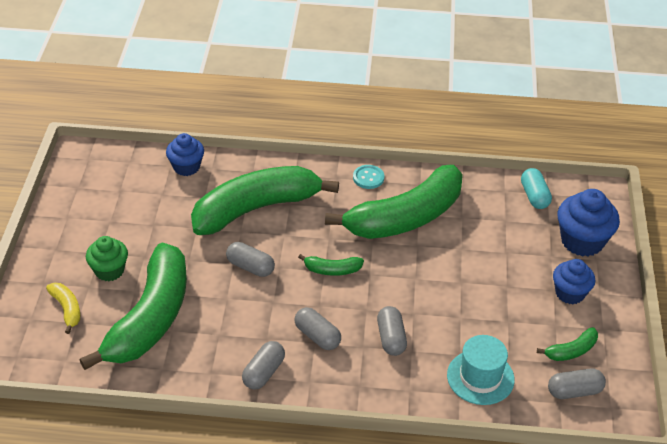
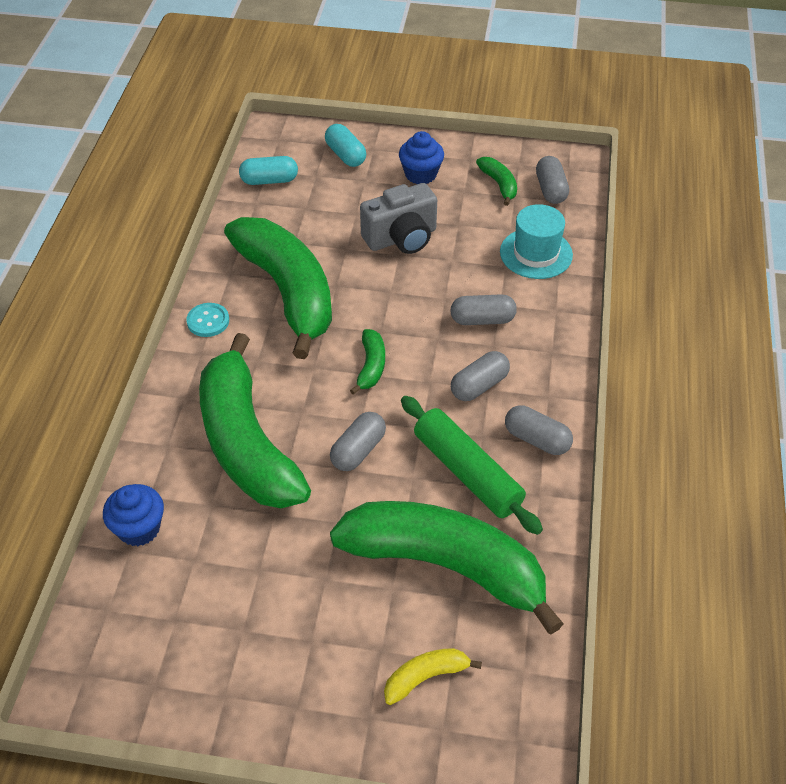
camera: 85 degrees left, 5 degrees up
green cupcake [86,236,128,281] -> none
blue cupcake [557,189,620,257] -> turquoise capsule [325,124,366,167]
none -> grey camera [360,183,437,254]
none -> green rolling pin [401,396,543,535]

